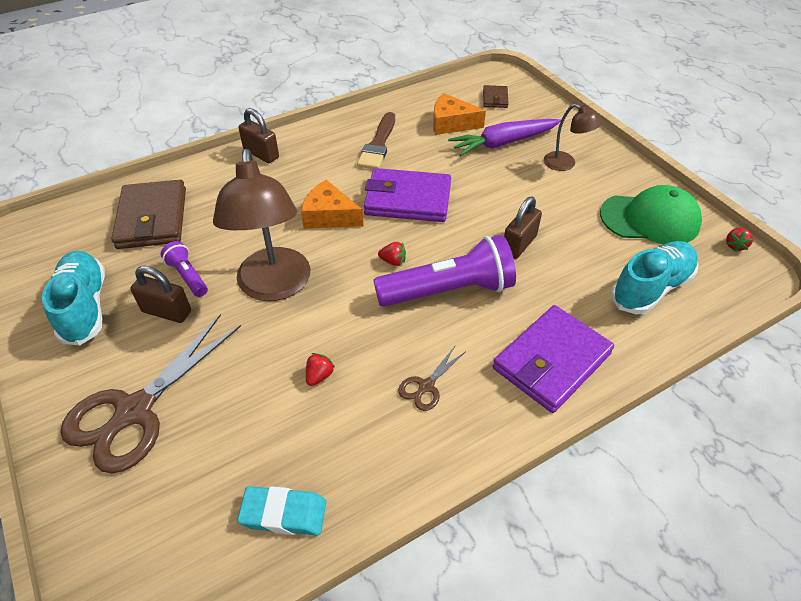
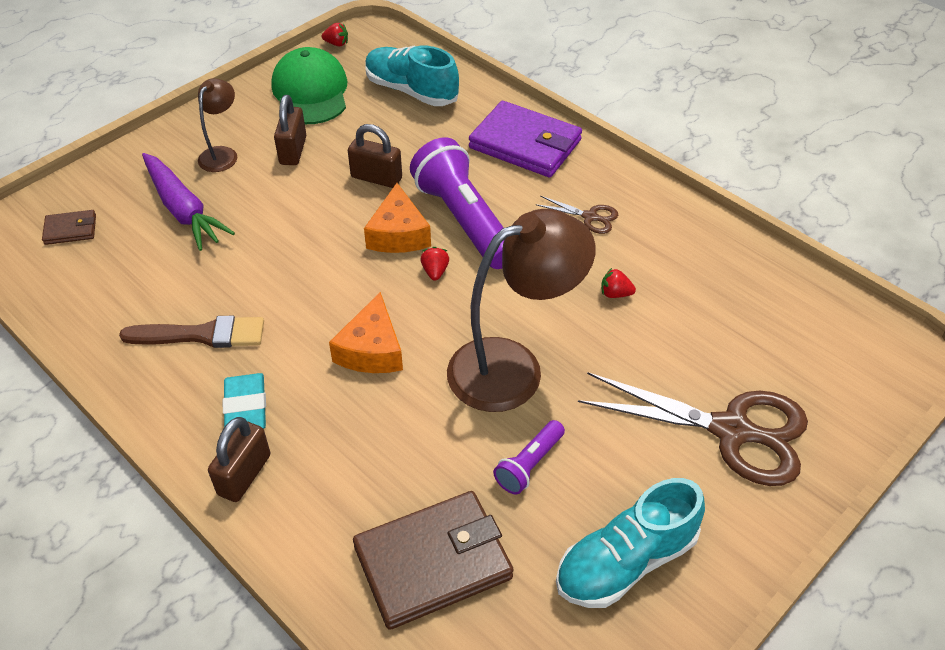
camera: 105 degrees left, 0 degrees up
brown padlock [130,266,191,323] -> brown padlock moved to [274,95,306,165]
turquoise eraser [237,486,326,536] -> turquoise eraser moved to [223,373,266,429]
purple wallet [364,168,451,222] -> none
orange cheese [433,93,486,135] -> orange cheese moved to [364,183,431,253]

